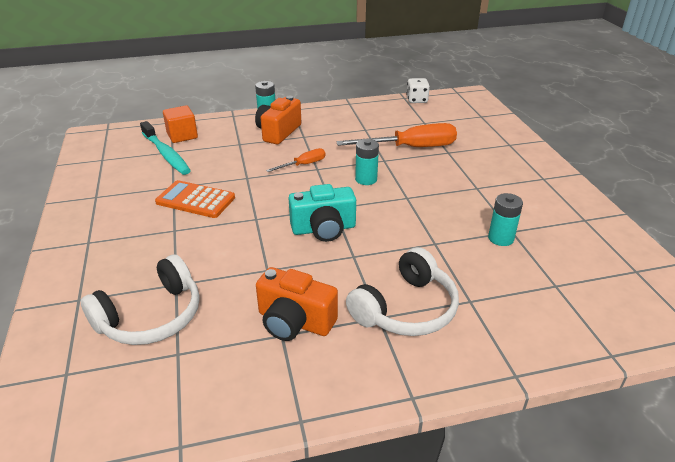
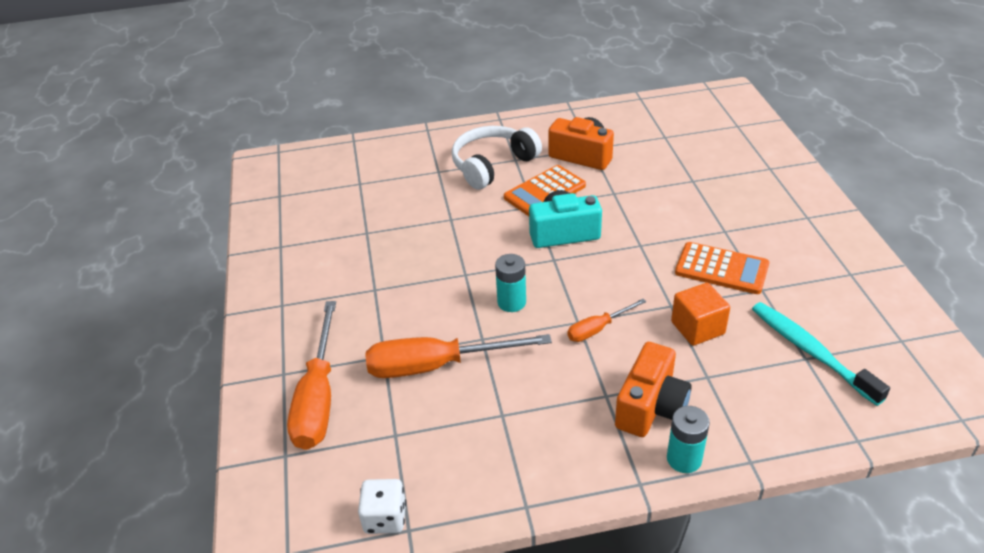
camera: 175 degrees left, 5 degrees up
white headphones [81,254,200,345] -> none
orange cube [163,105,198,143] -> orange cube moved to [671,283,730,346]
turquoise battery [488,193,523,246] -> none
none -> orange screwdriver [287,301,336,450]
none -> orange calculator [504,165,586,216]

